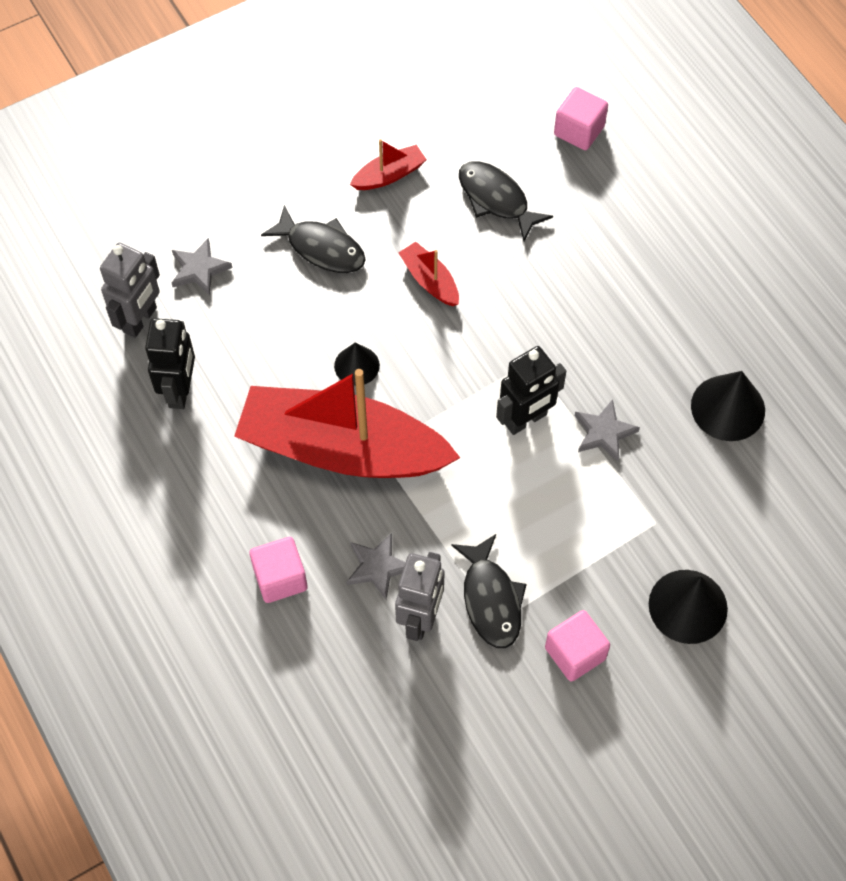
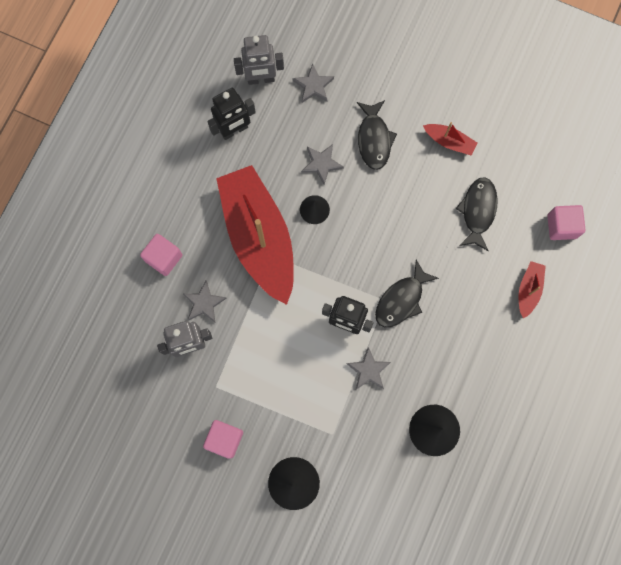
camera: 55 degrees right, 15 degrees up
red boat [398,242,459,306] -> red boat moved to [519,261,546,319]
black fish [451,534,527,648] -> black fish moved to [375,260,439,327]
none -> grey star [301,144,344,184]

